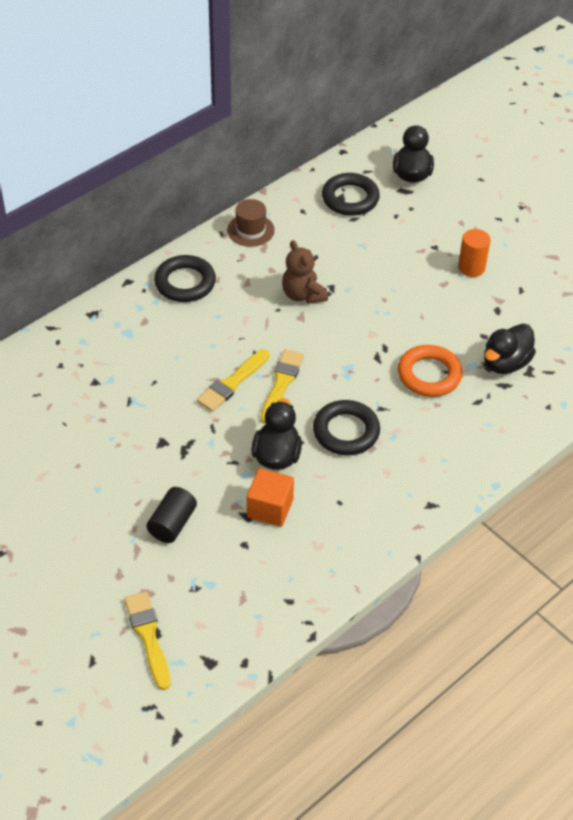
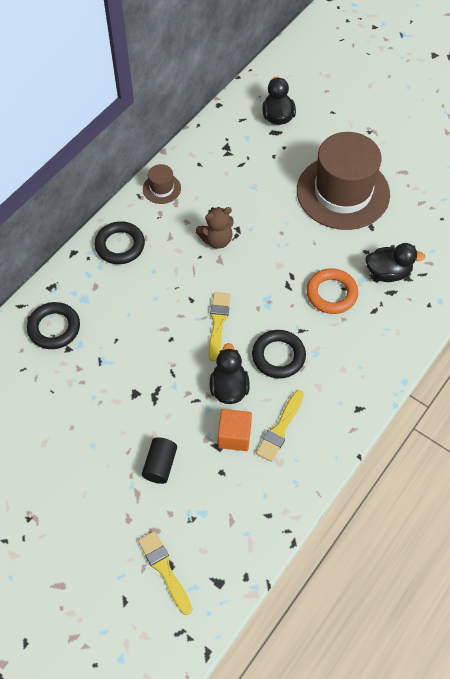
camera: 10 degrees left, 10 degrees up
yellow brush [197,349,269,412] -> yellow brush moved to [256,390,304,462]
brown teddy bear [282,240,328,304] -> brown teddy bear turned 75 degrees counterclockwise [196,207,234,249]
black ring [322,173,380,216] -> black ring moved to [27,302,80,349]
orange cylinder [458,229,491,277] -> brown hat [297,132,390,230]
black duck [484,324,536,374] -> black duck turned 120 degrees counterclockwise [365,243,425,282]

